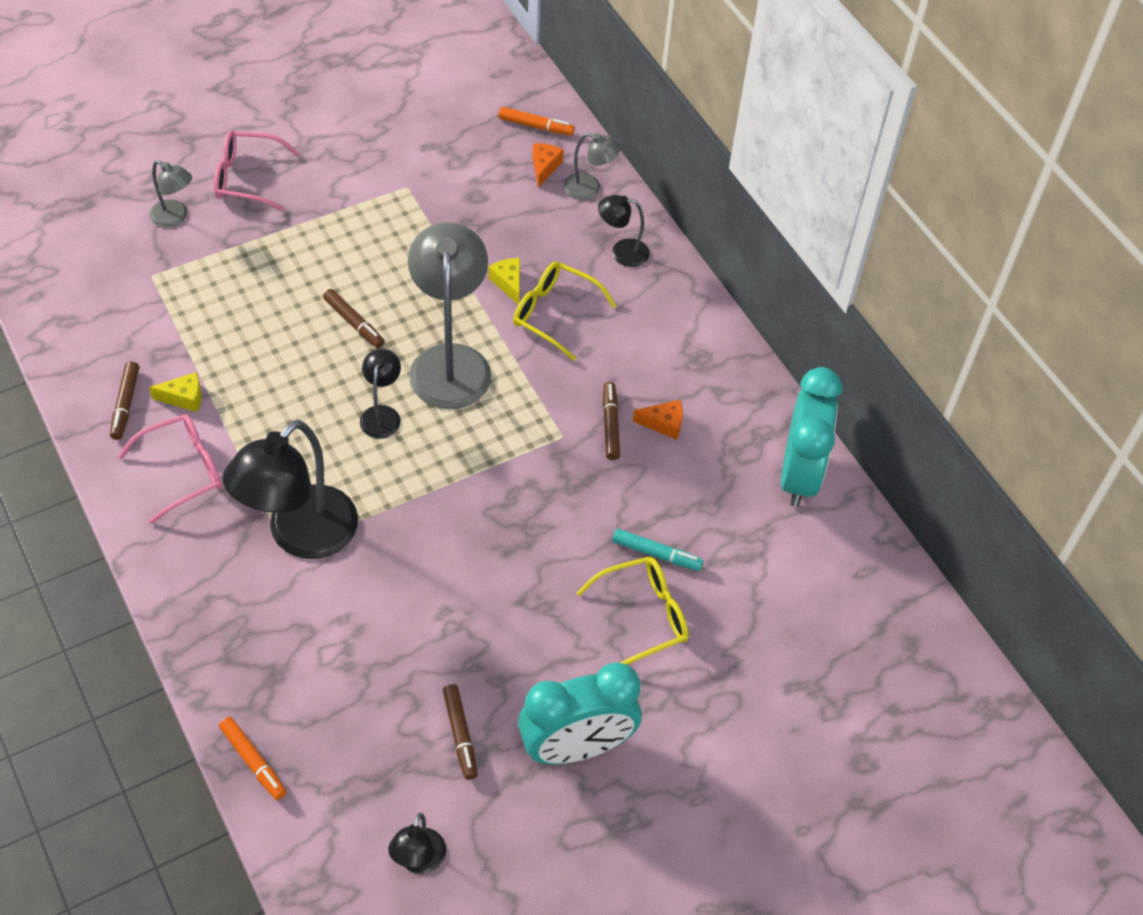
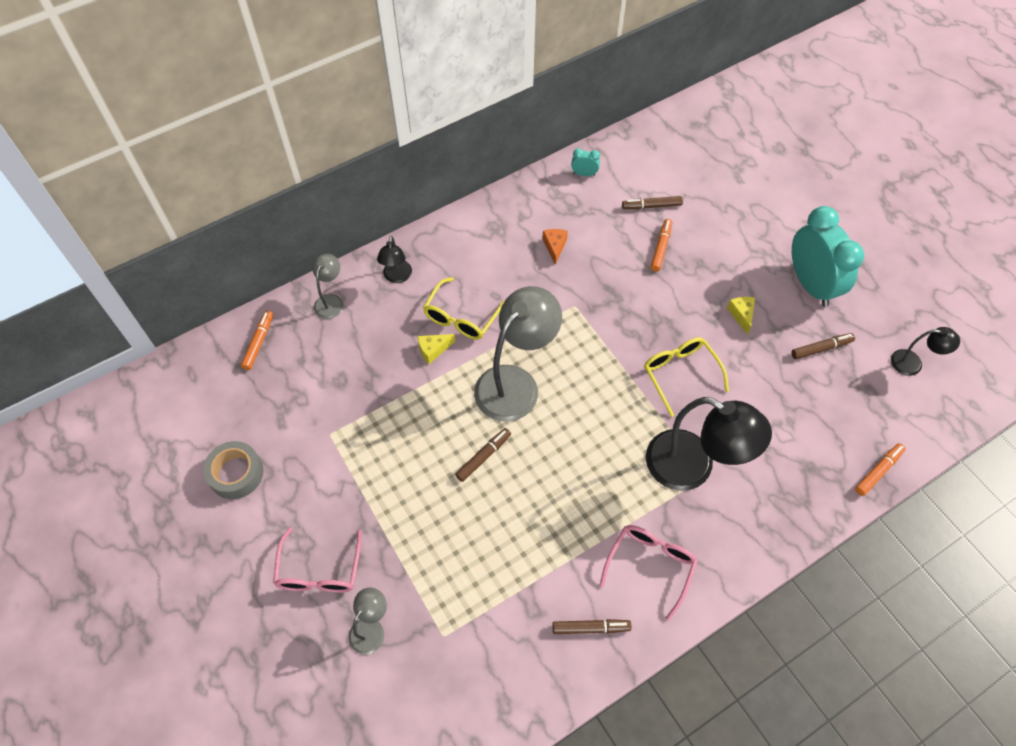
camera: 90 degrees left, 5 degrees up
pink glasses [118,414,222,524] -> pink glasses turned 60 degrees clockwise [599,525,698,621]
yellow cheese [149,372,202,412] -> yellow cheese moved to [727,297,755,335]
black lamp [360,349,401,439] -> none
grey lamp [408,222,491,409] -> grey lamp turned 135 degrees clockwise [474,286,562,422]
orange cheese [532,143,564,187] -> none
yellow glasses [577,557,689,665] -> yellow glasses moved to [644,337,729,417]
brown marker [603,382,620,460] -> brown marker moved to [622,196,683,209]
turquoise marker [612,529,703,571] -> orange marker [651,219,672,272]
turquoise clock [781,367,842,507] -> turquoise clock [571,148,600,176], size x0.40
none -> grey tape [203,441,263,499]

